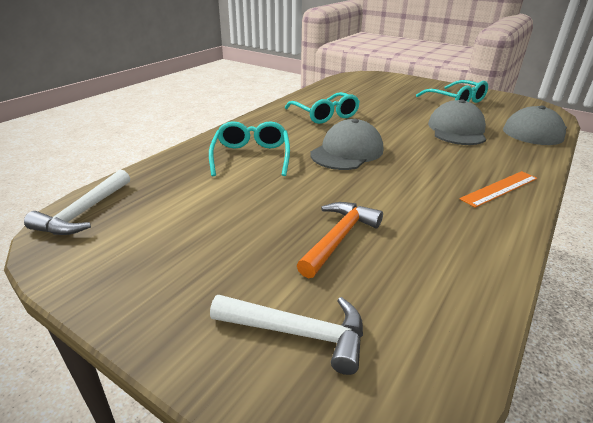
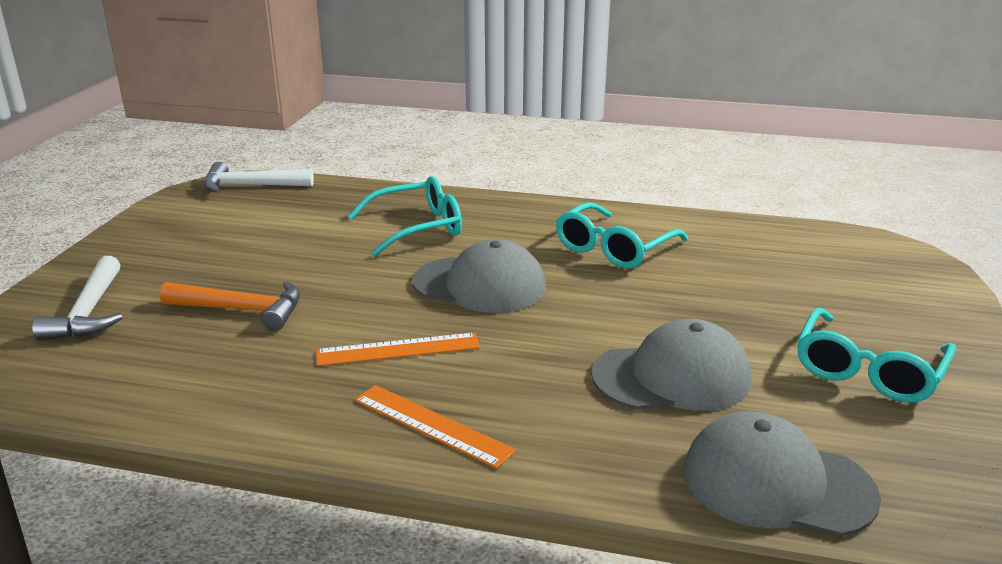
camera: 70 degrees right, 5 degrees down
none -> orange ruler [316,333,480,366]

